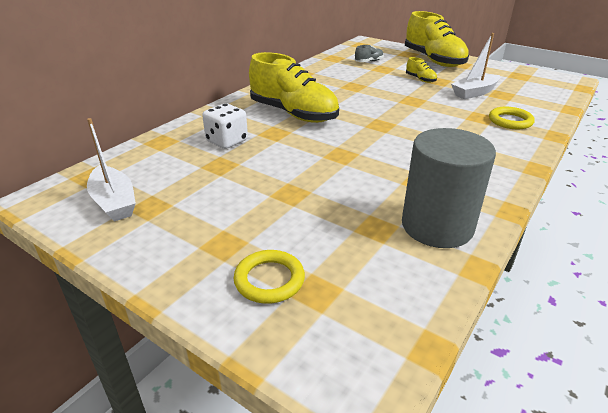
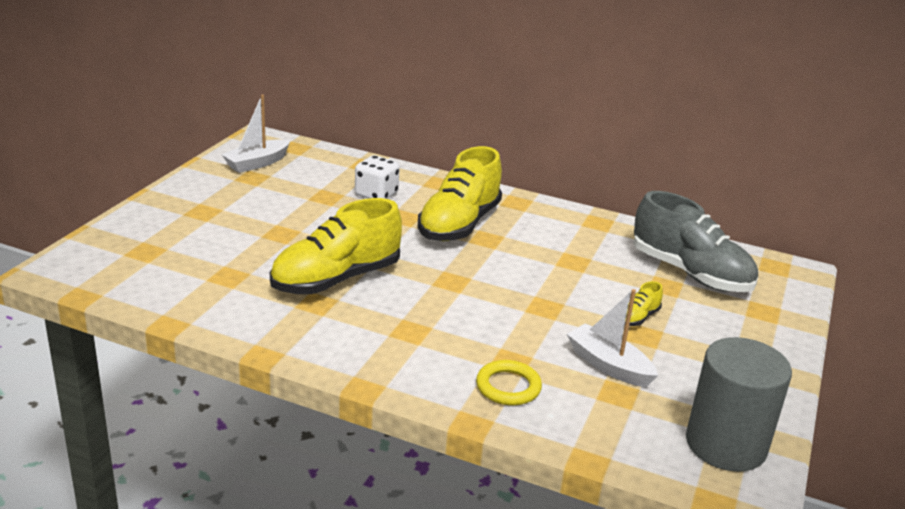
camera: 75 degrees right, 5 degrees down
yellow ring [234,250,305,304] -> none
grey shoe [355,45,384,62] -> grey shoe [633,191,758,292], size x2.40
grey cylinder [402,128,496,248] -> grey cylinder moved to [686,337,792,472]
yellow shoe [405,11,469,67] -> yellow shoe moved to [270,198,402,294]

